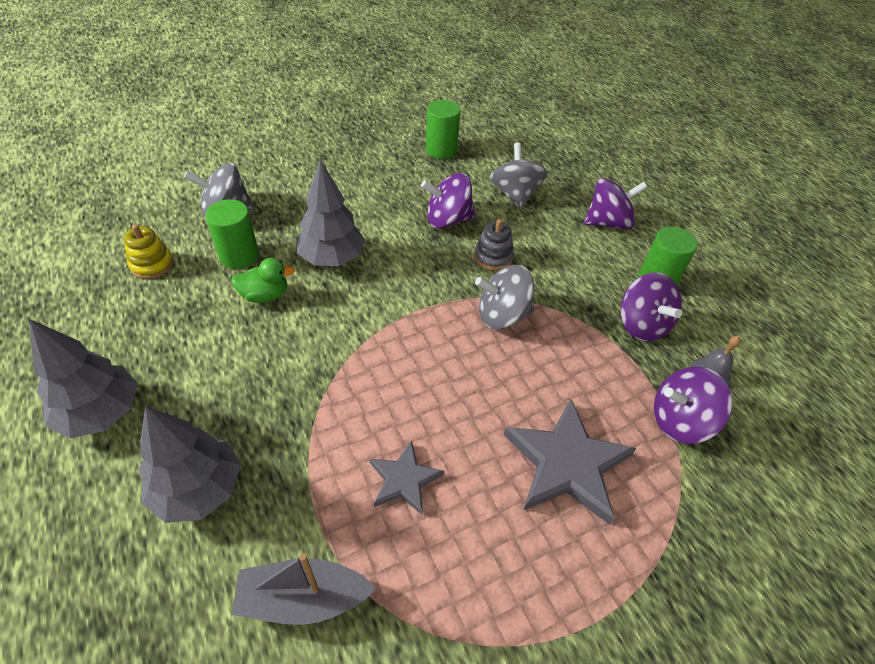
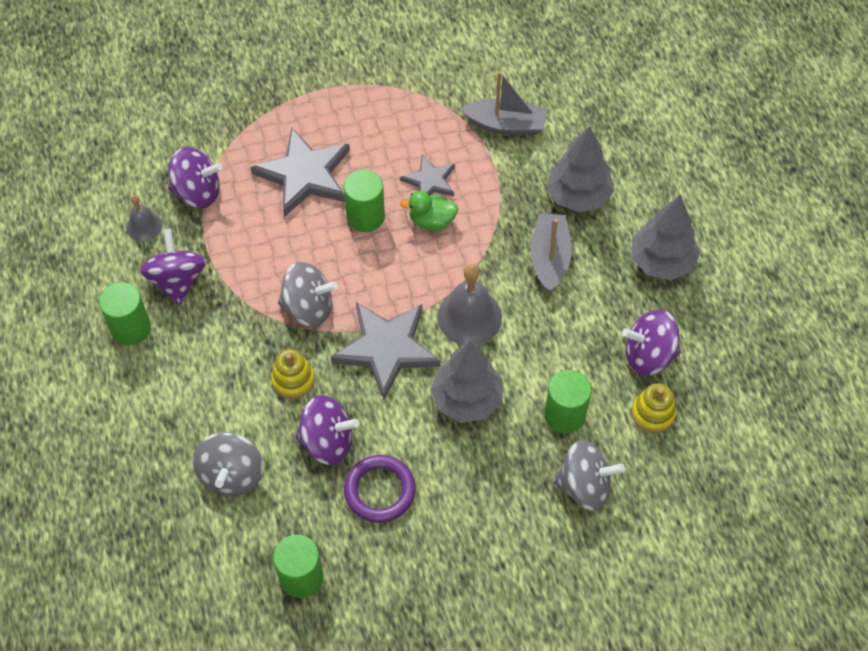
camera: 165 degrees left, 10 degrees up
green duck [231,258,295,303] -> green duck moved to [400,191,458,231]
grey stacking toy [474,219,514,271] -> yellow stacking toy [271,349,315,398]
purple spinning top [584,178,648,230] -> purple spinning top moved to [622,309,681,376]
none -> grey star [331,302,441,400]
none -> green cylinder [344,169,385,232]
none -> purple ring [344,455,416,523]
none -> grey bell [437,264,502,345]
none -> grey boat [531,213,572,293]

